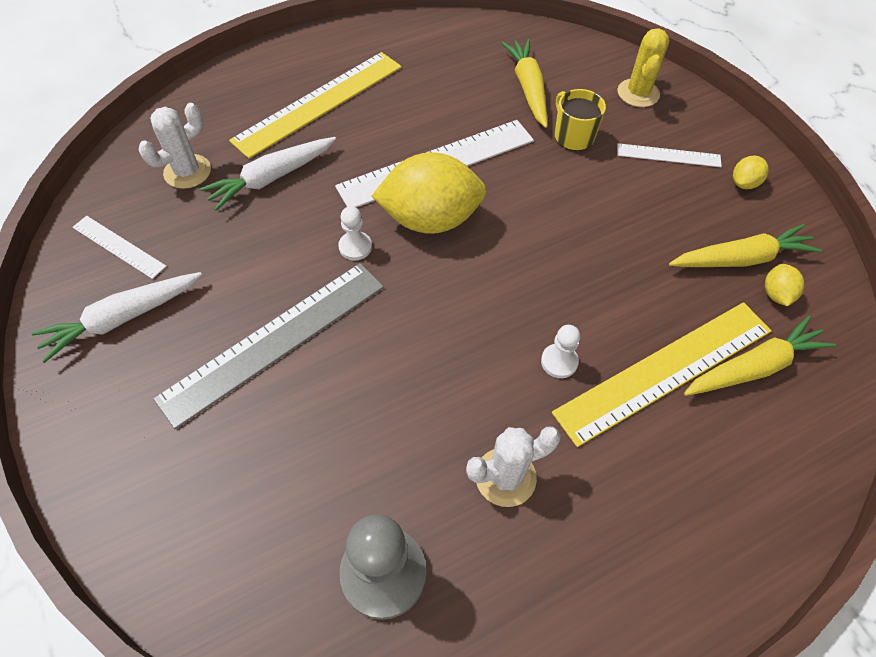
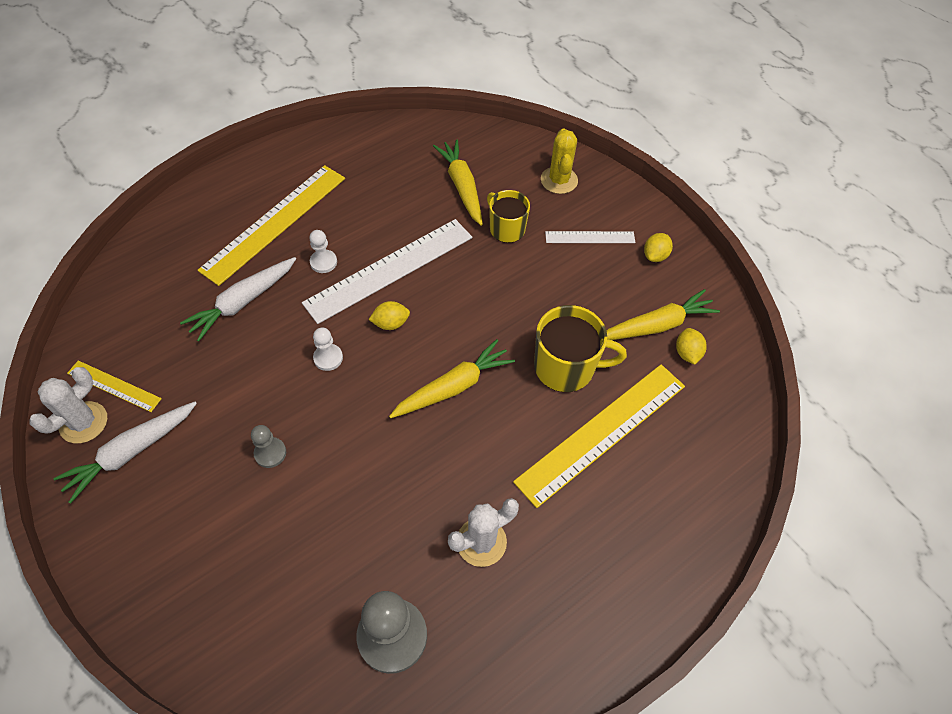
camera: 10 degrees left, 0 degrees up
white ruler [72,216,166,279] -> yellow ruler [67,360,162,412]
white cactus [138,103,211,189] -> white cactus moved to [29,367,107,443]
grey ruler [153,263,384,429] -> grey pawn [251,425,286,468]
yellow lemon [372,152,487,234] -> yellow lemon [369,301,410,330], size x0.43
white pawn [541,325,580,378] -> white pawn moved to [309,230,337,273]
yellow carrot [684,315,836,396] -> yellow carrot moved to [389,339,515,418]
none -> yellow mug [534,305,627,392]

